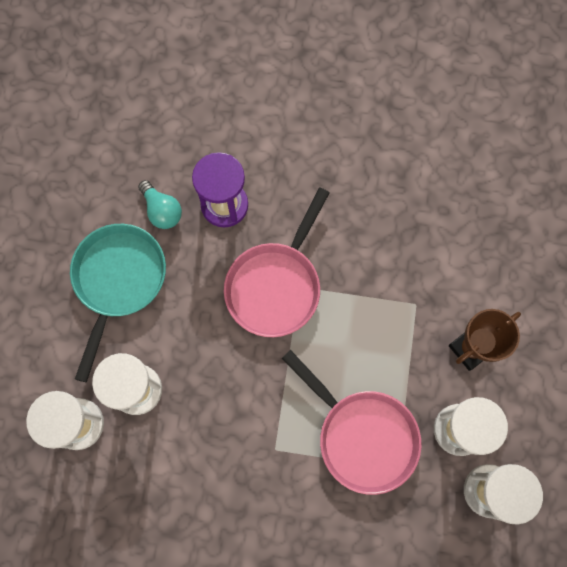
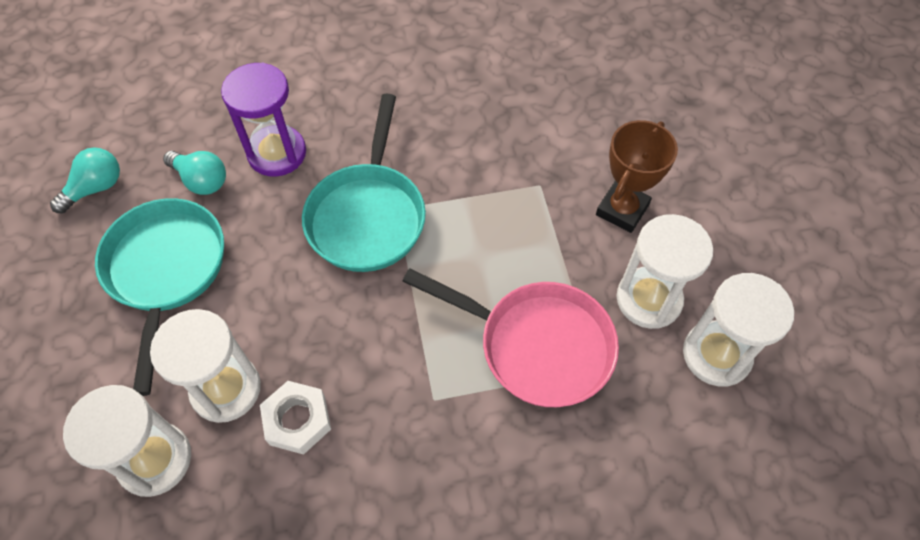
camera: 20 degrees left, 15 degrees down
pink pan [224,188,330,337] -> turquoise pan [302,94,426,272]
none -> turquoise light bulb [50,147,120,213]
none -> white nut [260,381,331,455]

